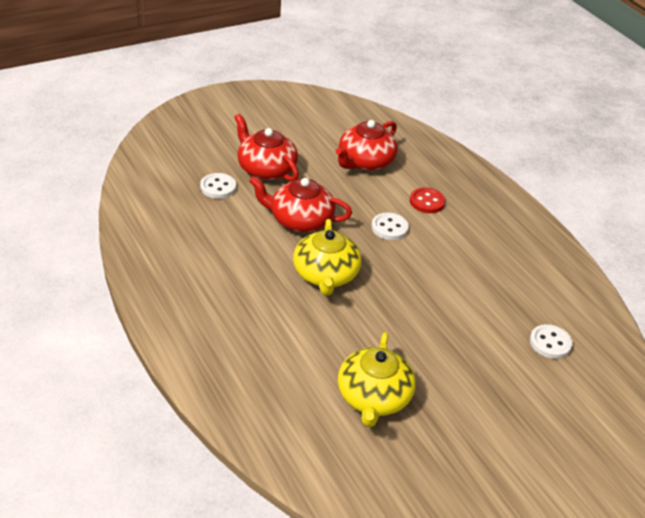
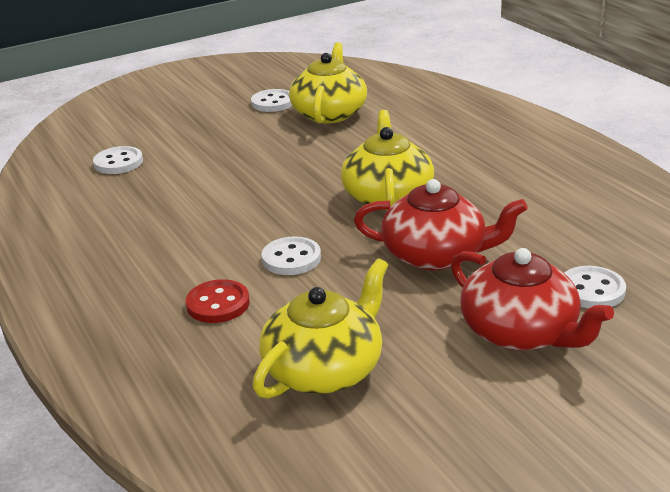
camera: 175 degrees left, 10 degrees down
red teapot [336,120,398,171] -> yellow teapot [253,259,388,399]
none -> white button [251,89,292,112]

